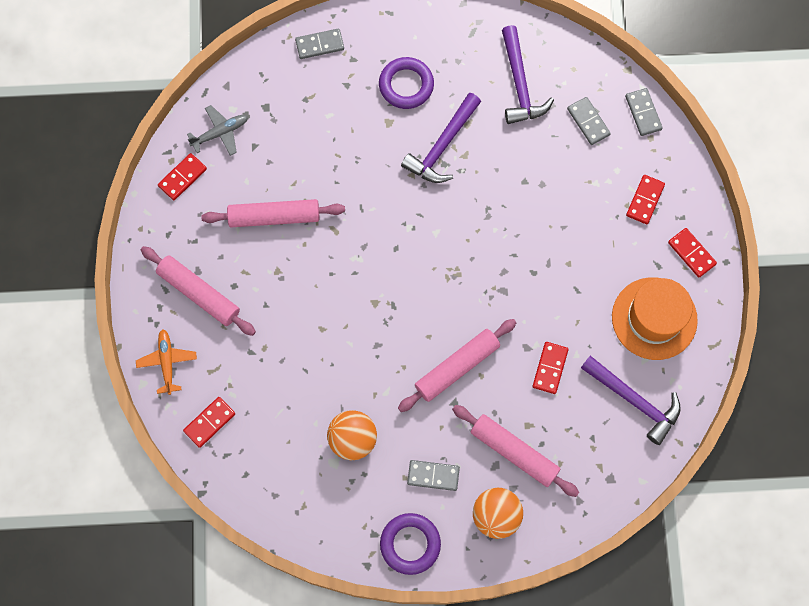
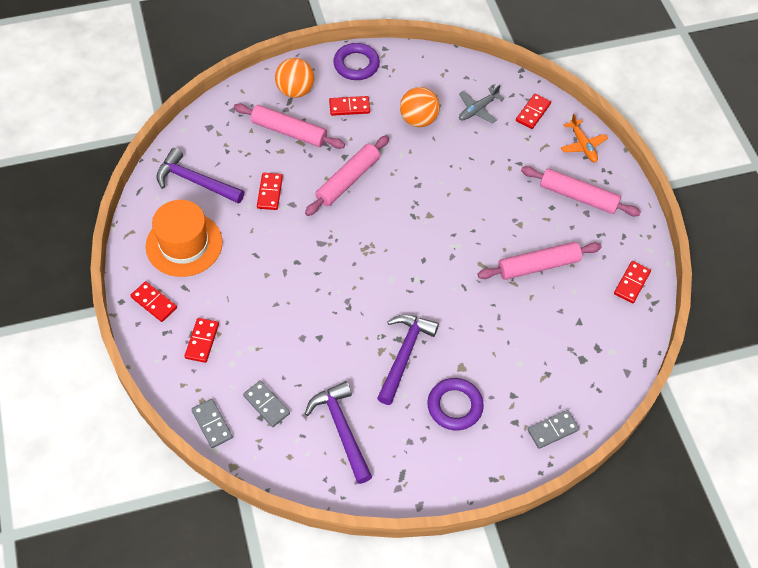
camera: 165 degrees right, 15 degrees down
grey plane [187,105,248,156] -> grey plane moved to [459,85,504,124]
grey domino [407,460,460,491] -> red domino [329,96,370,116]

